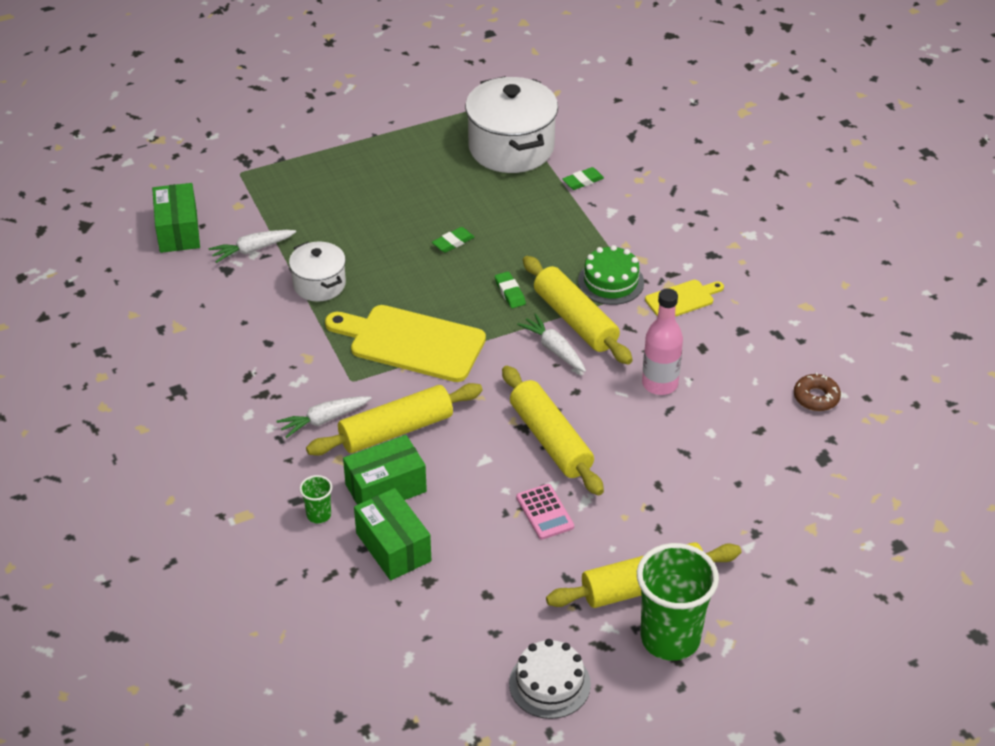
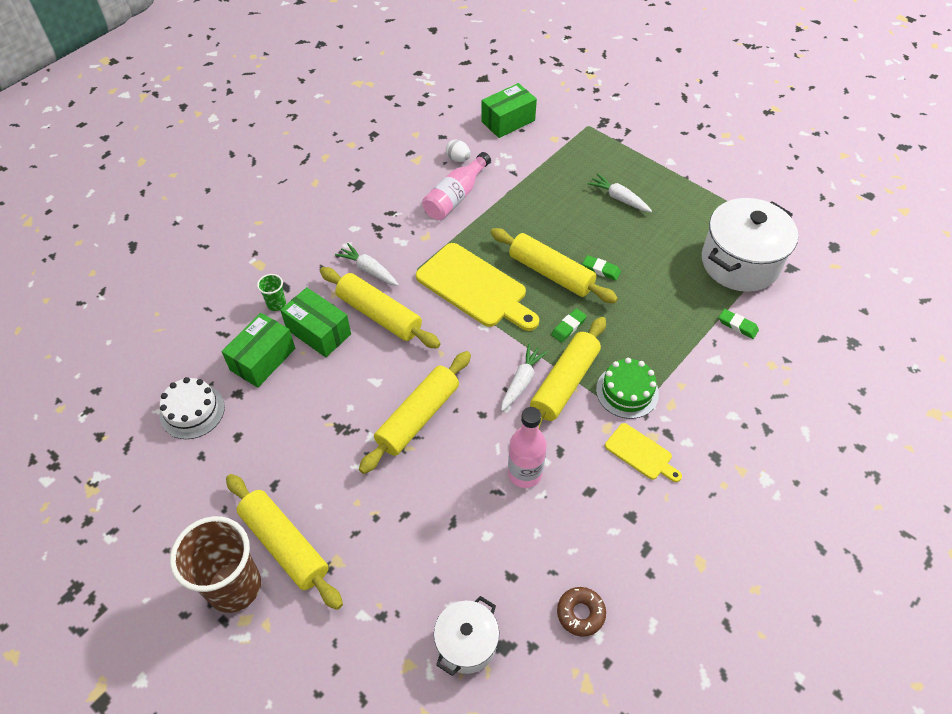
camera: 65 degrees right, 10 degrees up
white carrot [209,230,296,263] -> white carrot moved to [587,173,652,212]
white pot [289,241,346,302] -> white pot moved to [434,596,499,676]
yellow cutting board [325,305,486,382] -> yellow cutting board turned 135 degrees clockwise [416,243,539,331]
white cake [509,639,591,719] -> white cake moved to [160,377,225,439]
pink calculator [516,484,574,540] -> none
green cup [637,543,719,661] -> brown cup [170,516,261,613]
none -> pink bottle [422,152,491,220]
none -> white egg [446,140,470,162]
none -> yellow rolling pin [491,228,618,303]

